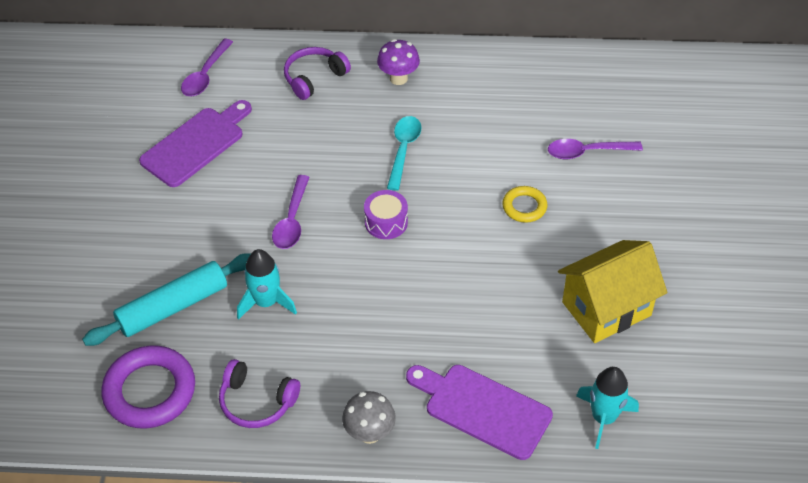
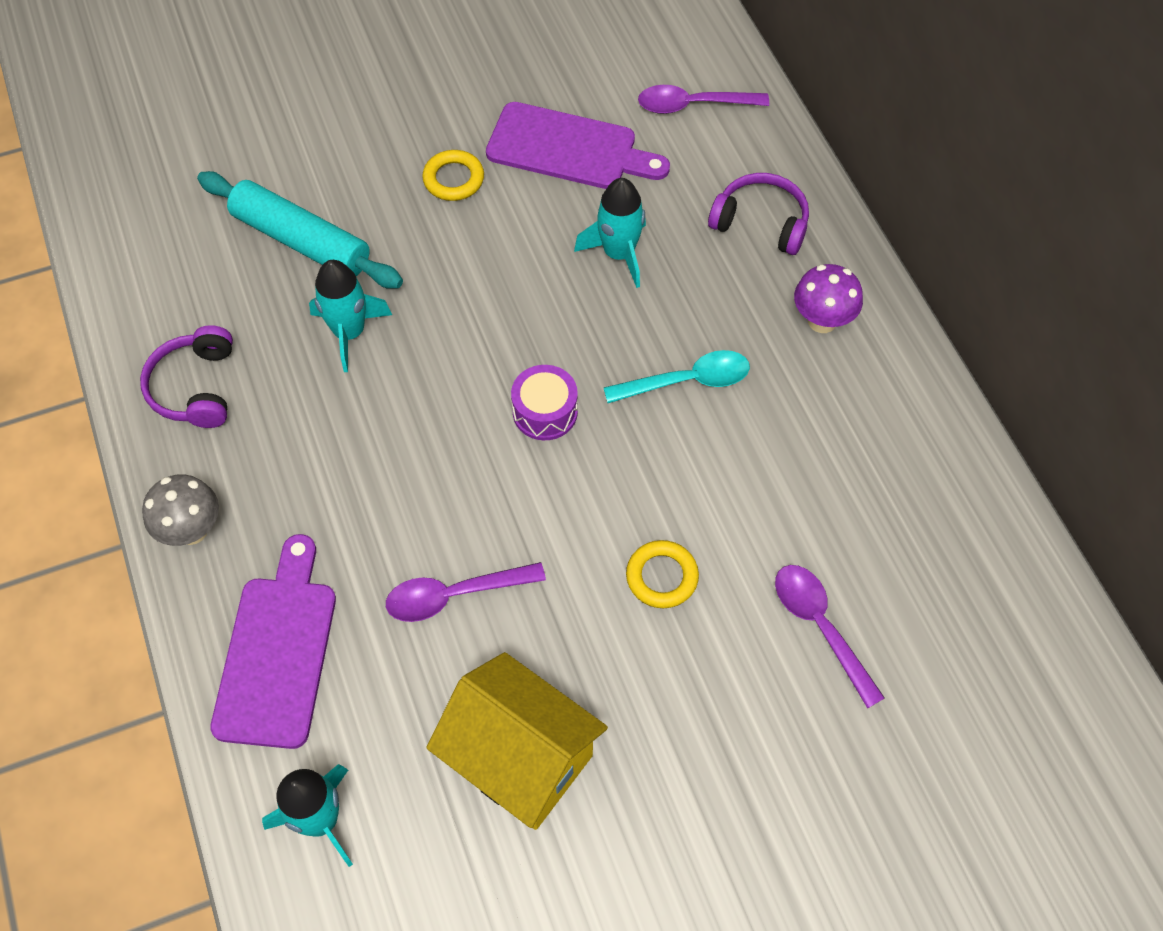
camera: 65 degrees right, 10 degrees up
purple ring [101,345,195,429] -> none
purple spoon [272,175,310,249] -> purple spoon moved to [386,562,546,622]
none -> yellow ring [422,150,484,201]
none -> turquoise rocket [574,178,646,288]

